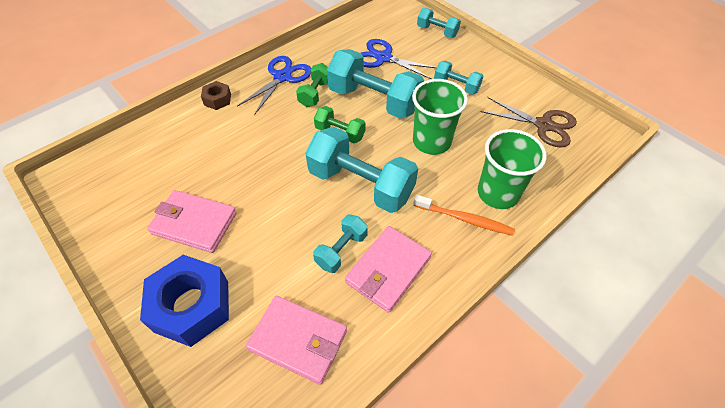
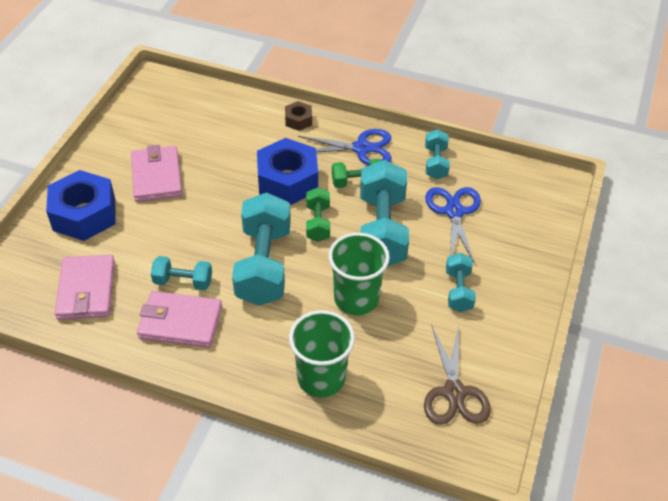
camera: 60 degrees right, 5 degrees down
orange toothbrush [413,195,515,236] -> none
turquoise dumbbell [417,8,461,38] -> turquoise dumbbell moved to [425,129,450,179]
none -> blue nut [257,138,318,205]

